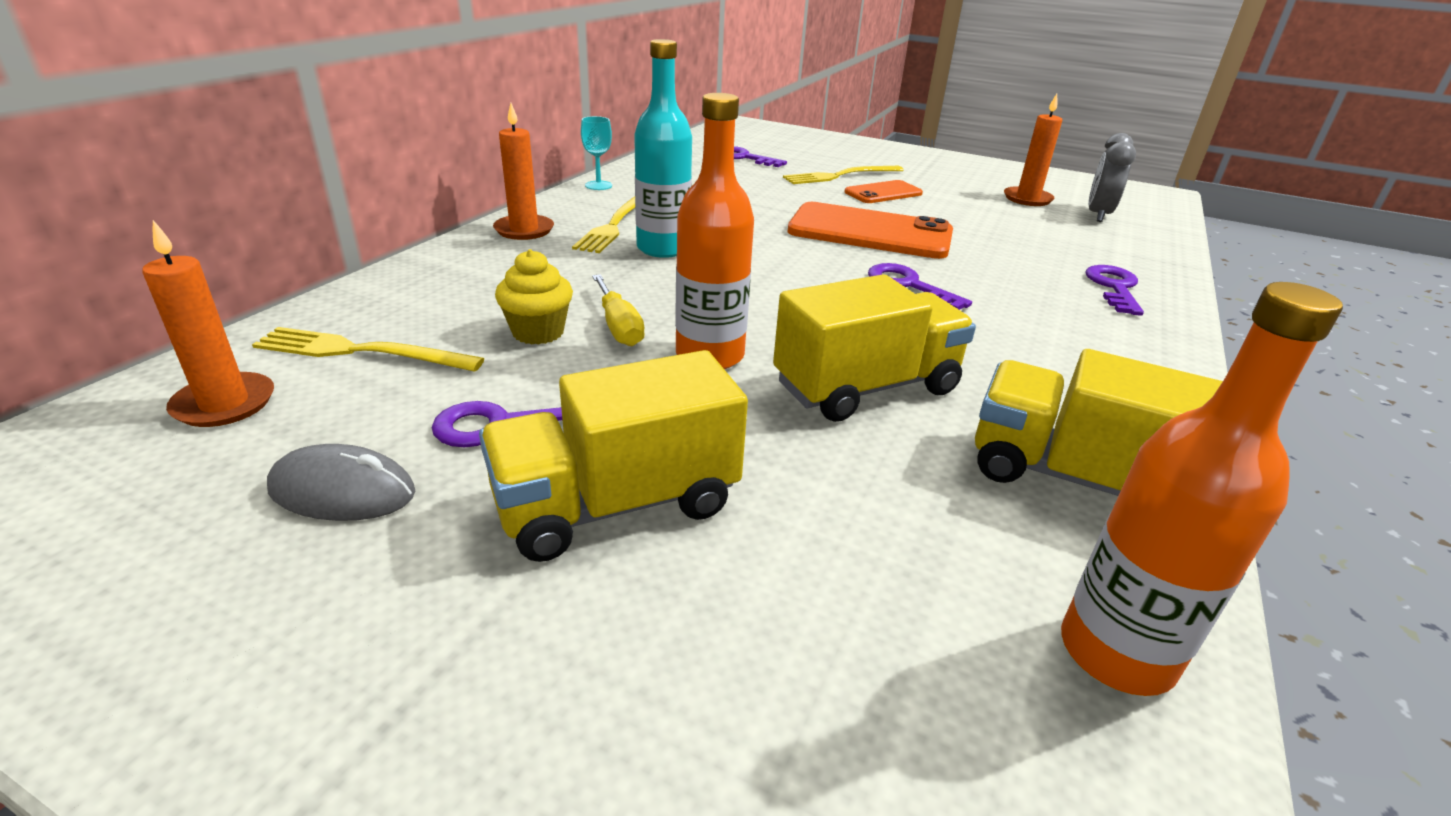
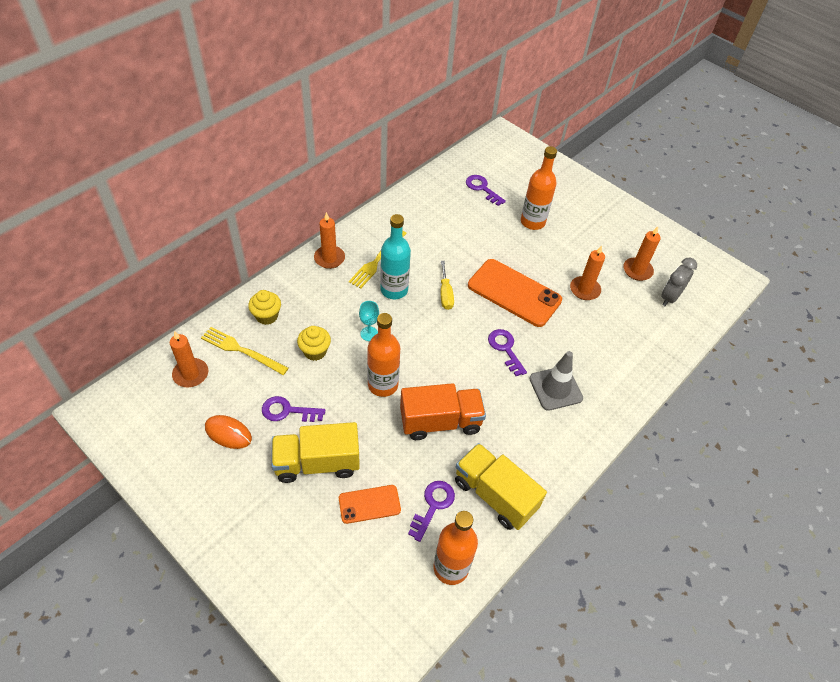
camera: 15 degrees right, 20 degrees up
grey mouse [267,444,415,521] -> orange mouse [205,415,252,449]
turquoise goblet [581,116,612,190] -> turquoise goblet moved to [359,301,379,341]
yellow screwdriver [592,274,645,346] -> yellow screwdriver moved to [440,261,454,310]
yellow truck [773,274,976,422] -> orange truck [400,383,486,440]
yellow fork [783,166,903,184] -> orange bottle [521,146,557,230]
orange phone [844,180,923,203] -> orange phone moved to [339,485,401,524]
purple key [1086,265,1144,316] -> purple key moved to [408,481,455,542]
none -> yellow cupcake [248,290,281,325]
none -> grey traffic cone [529,351,583,411]
none -> orange candle [570,245,605,300]

